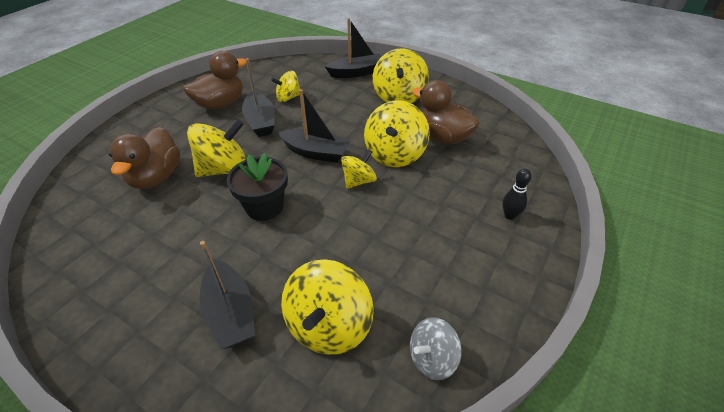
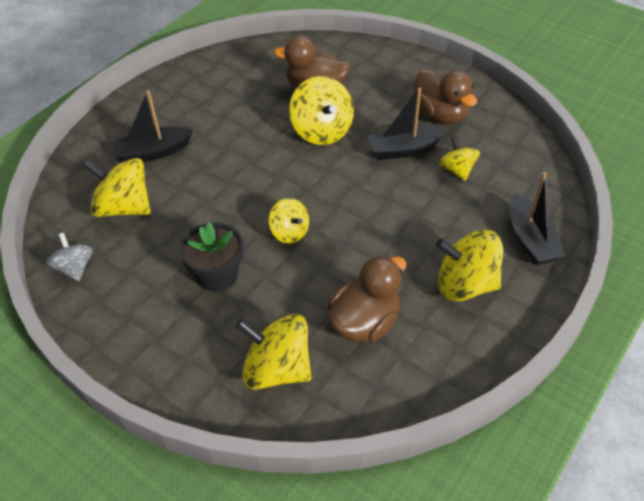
camera: 95 degrees right, 5 degrees up
black flower pot [227,153,288,221] -> black flower pot moved to [179,222,244,292]
black boat [278,89,351,163] -> none
yellow spinning top [364,100,430,167] -> yellow spinning top moved to [236,314,312,390]
black bowling pin [502,169,532,220] -> none

